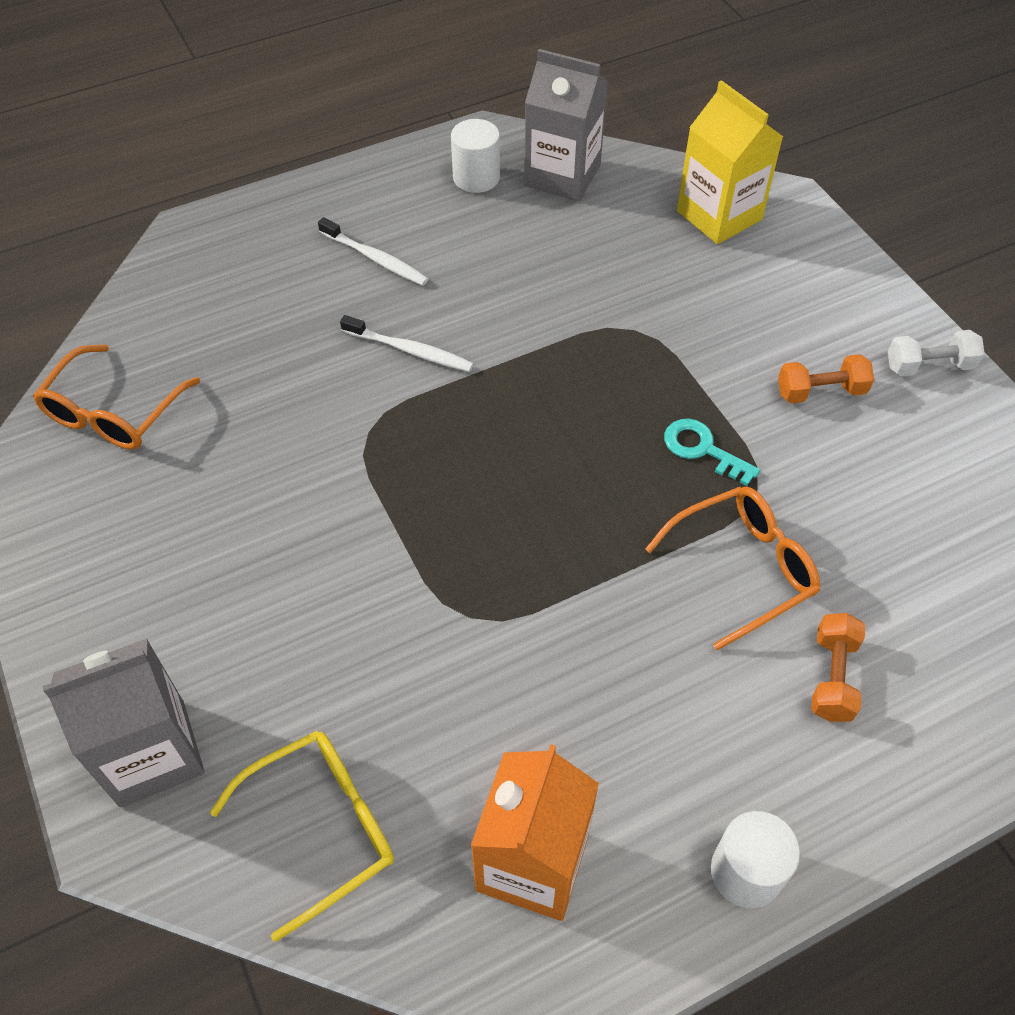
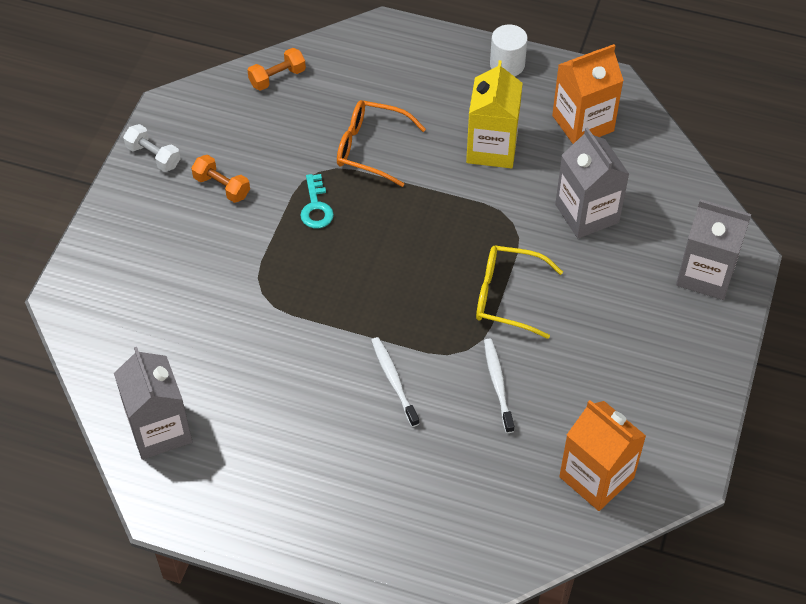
camera: 135 degrees left, 0 degrees up
orange glasses [33,345,200,450] -> orange carton [559,400,646,511]
yellow glasses [210,731,394,942] -> yellow glasses moved to [476,245,563,339]
white toothbrush [318,217,428,286] -> white toothbrush moved to [484,339,514,433]
white cylinder [451,119,500,193] -> none
yellow carton [677,80,783,244] -> yellow carton moved to [466,60,523,168]
orange dumbbell [811,613,865,722] -> orange dumbbell moved to [247,48,306,91]
none -> grey carton [555,127,629,238]

